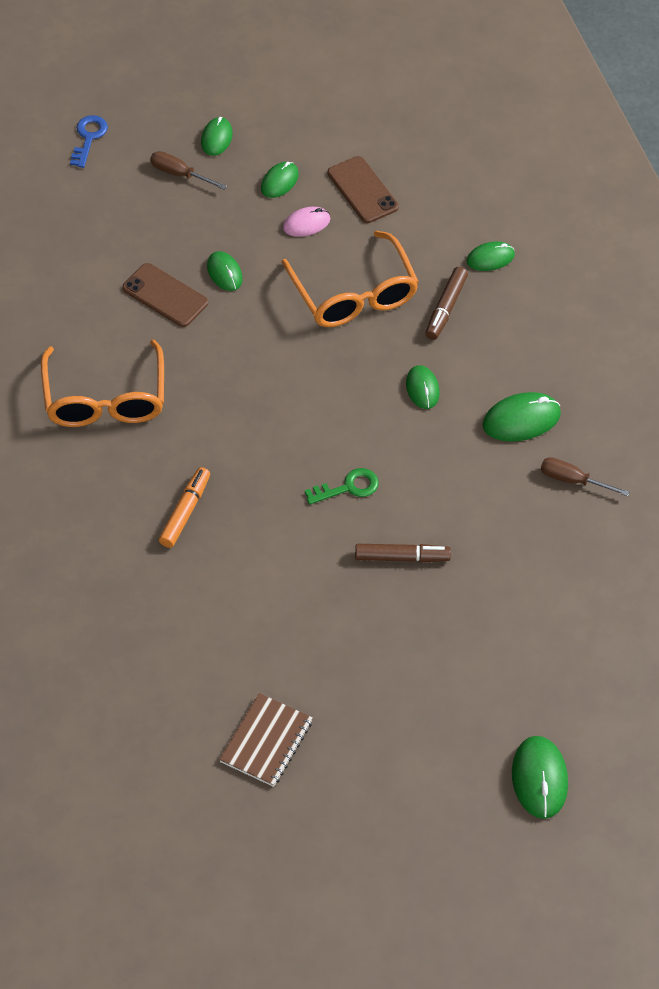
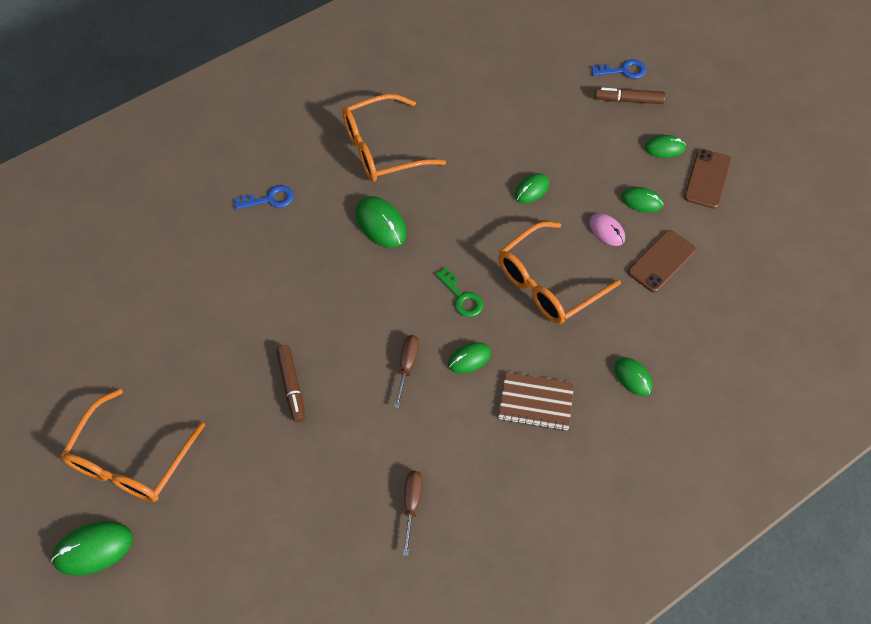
camera: 75 degrees right, 5 degrees up
brown phone [122,263,208,327] -> brown phone moved to [684,149,731,209]
brown screwdriver [150,151,227,190] -> brown screwdriver moved to [394,335,419,409]
orange marker [159,467,210,548] -> none
brown notebook [219,693,313,787] -> brown notebook moved to [498,372,574,431]
green key [305,468,379,505] -> green key moved to [436,267,483,317]
brown marker [425,267,468,340] -> brown marker moved to [595,88,665,104]
green mouse [482,392,561,442] -> green mouse moved to [355,196,407,248]
none -> orange glasses [61,389,205,502]
none -> blue key [234,185,294,210]

